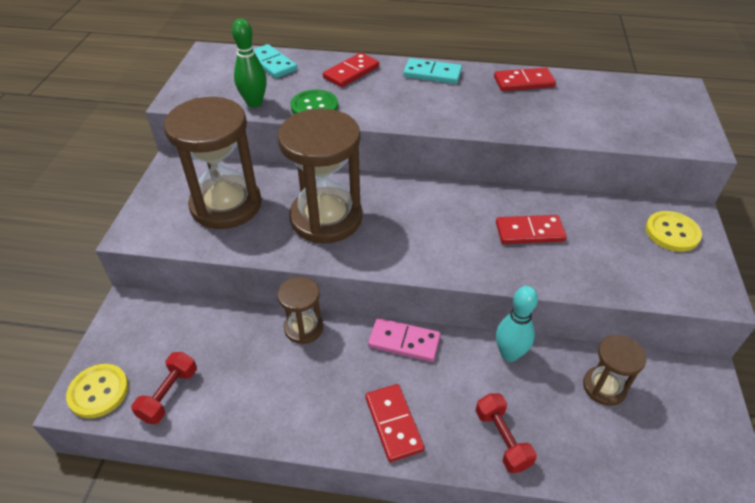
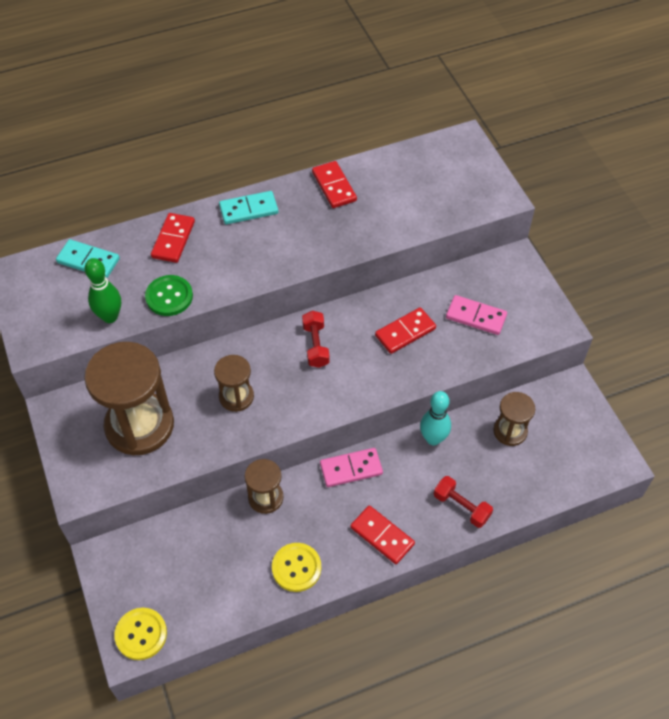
camera: 30 degrees left, 10 degrees up
red dumbbell [131,352,197,424] -> red dumbbell moved to [302,311,330,368]
brown hourglass [278,108,362,243] -> brown hourglass [214,355,254,412], size x0.52
red domino [494,68,556,91] -> red domino turned 75 degrees counterclockwise [312,161,357,208]
yellow button [646,211,702,252] -> yellow button moved to [272,543,321,592]
none -> pink domino [446,295,507,335]

